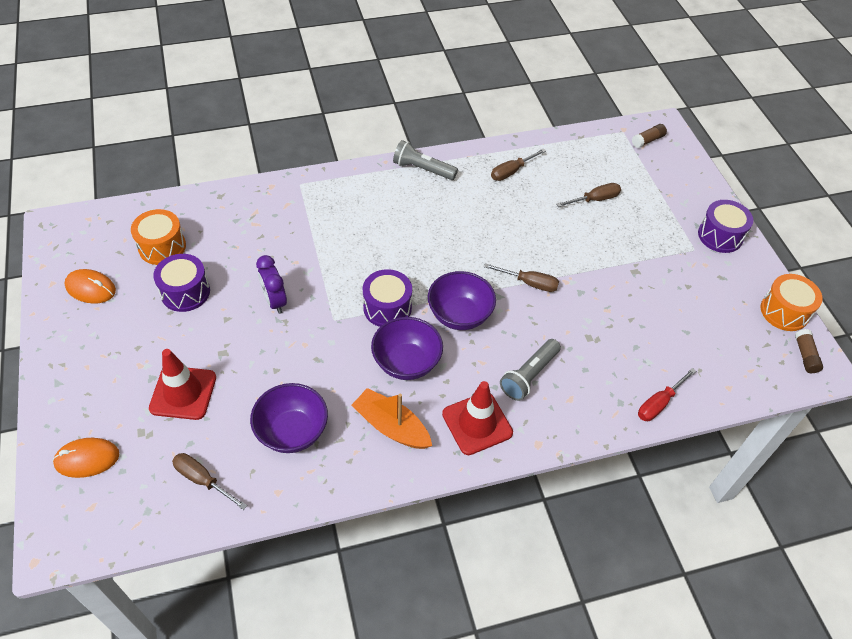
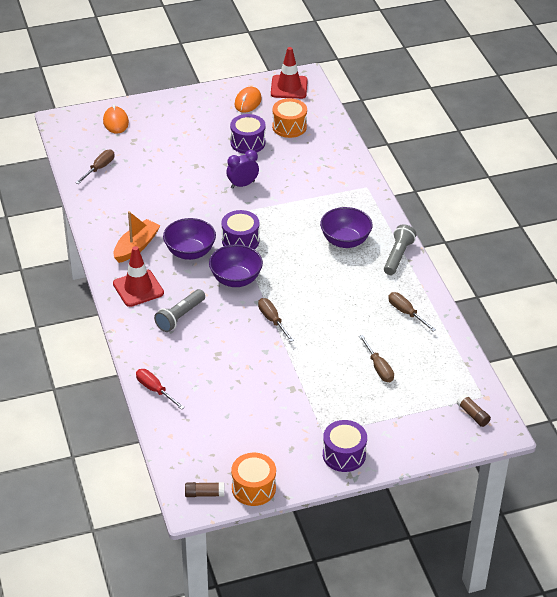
camera: 90 degrees right, 10 degrees down
red traffic cone [149,349,216,420] -> red traffic cone moved to [271,47,308,99]
purple bowl [250,383,328,453] -> purple bowl moved to [320,207,372,248]
brown screwdriver [484,263,559,292] -> brown screwdriver turned 135 degrees clockwise [258,298,294,342]
grey flashlight [500,339,561,401] -> grey flashlight turned 90 degrees counterclockwise [154,289,205,332]

